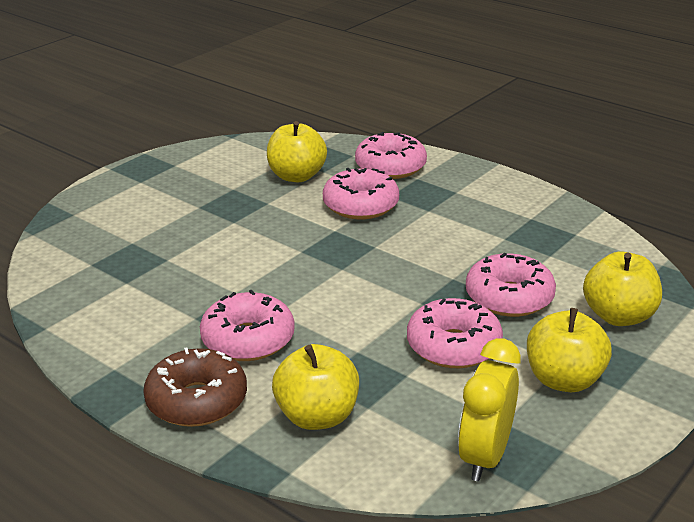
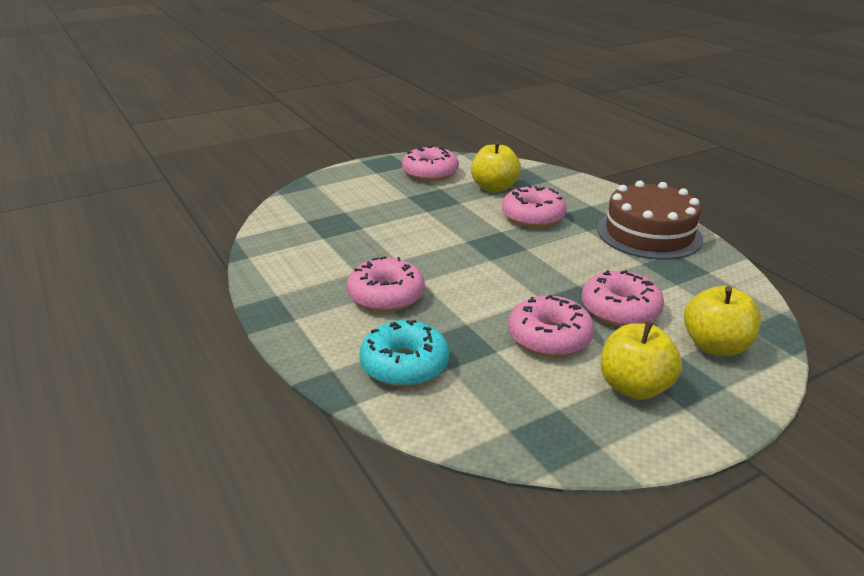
camera: 20 degrees right, 0 degrees up
brown donut [143,348,247,427] -> none
yellow apple [272,344,359,430] -> turquoise donut [359,320,449,387]
pink donut [355,132,427,179] -> pink donut moved to [402,146,459,182]
yellow clock [458,338,521,482] -> none
none -> brown cake [597,181,703,260]

